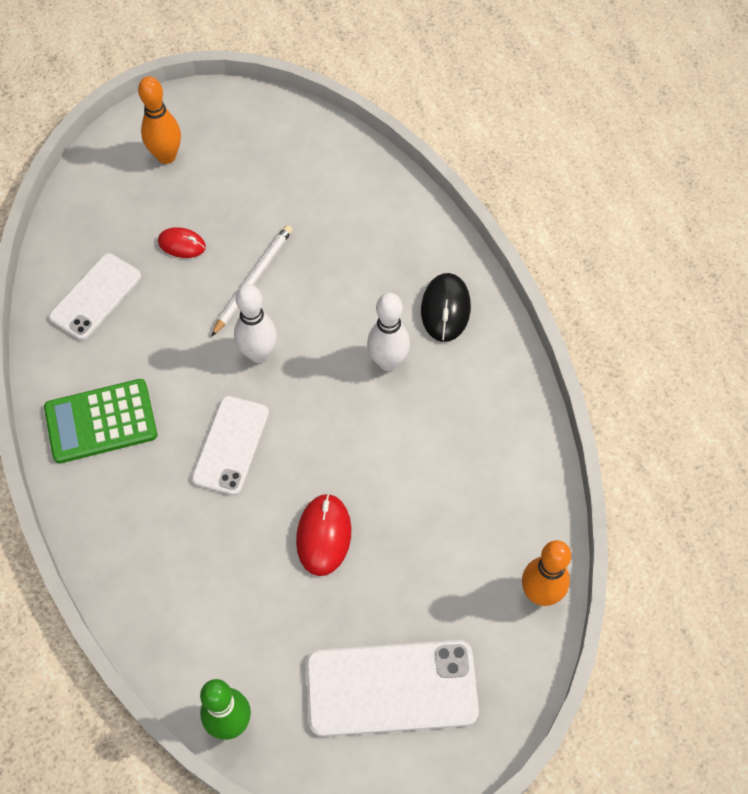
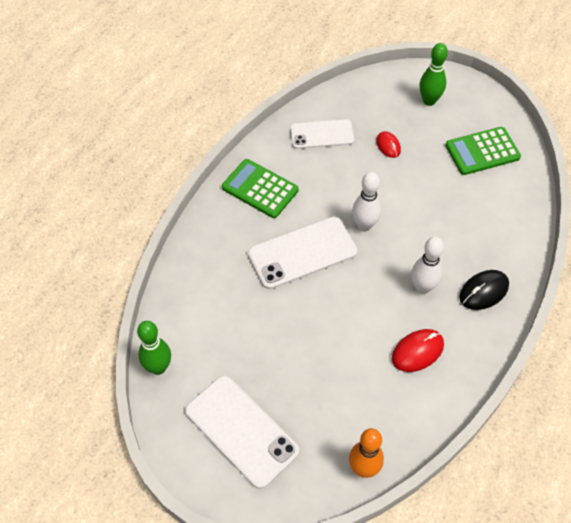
camera: 50 degrees right, 5 degrees down
orange bowling pin [138,76,181,164] -> green bowling pin [420,43,448,106]
white phone [192,396,269,495] -> white phone [248,216,358,289], size x1.51
white pencil [211,225,293,337] -> none
red mouse [296,494,351,576] -> red mouse moved to [392,329,444,372]
none -> green calculator [445,127,521,175]

